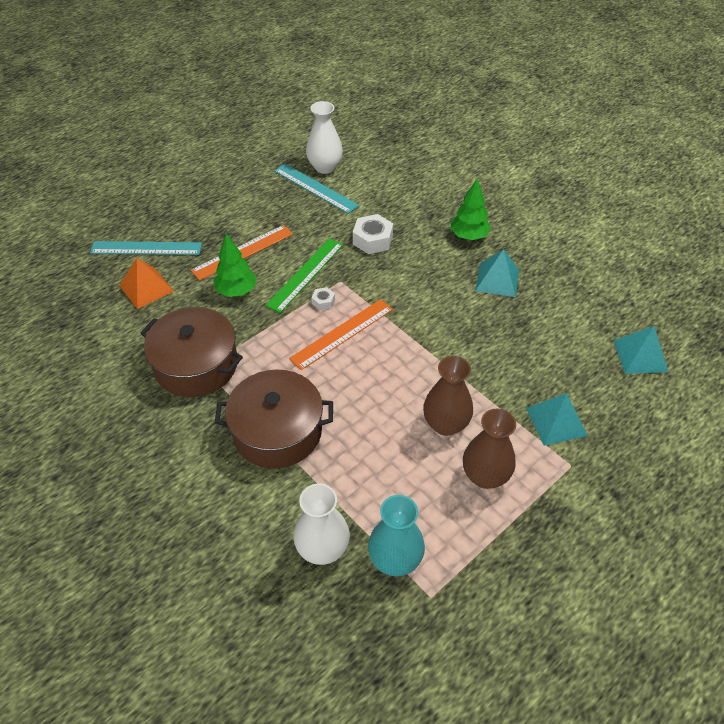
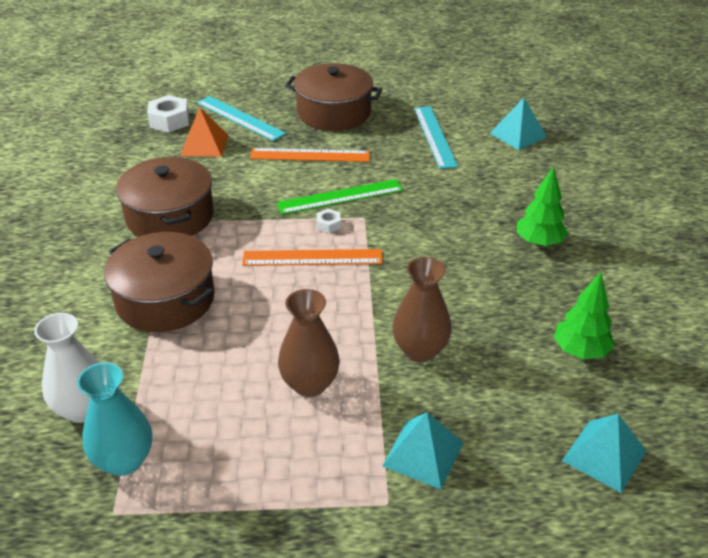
camera: 40 degrees right, 10 degrees down
green tree [213,233,256,297] -> green tree moved to [554,272,614,359]
white vase [306,101,343,174] -> none
white nut [353,214,393,254] -> white nut moved to [147,95,189,132]
brown vase [463,408,516,489] -> brown vase moved to [392,257,452,362]
turquoise pyramid [475,249,519,297] -> turquoise pyramid moved to [490,98,547,150]
none -> brown pot [285,63,382,131]

